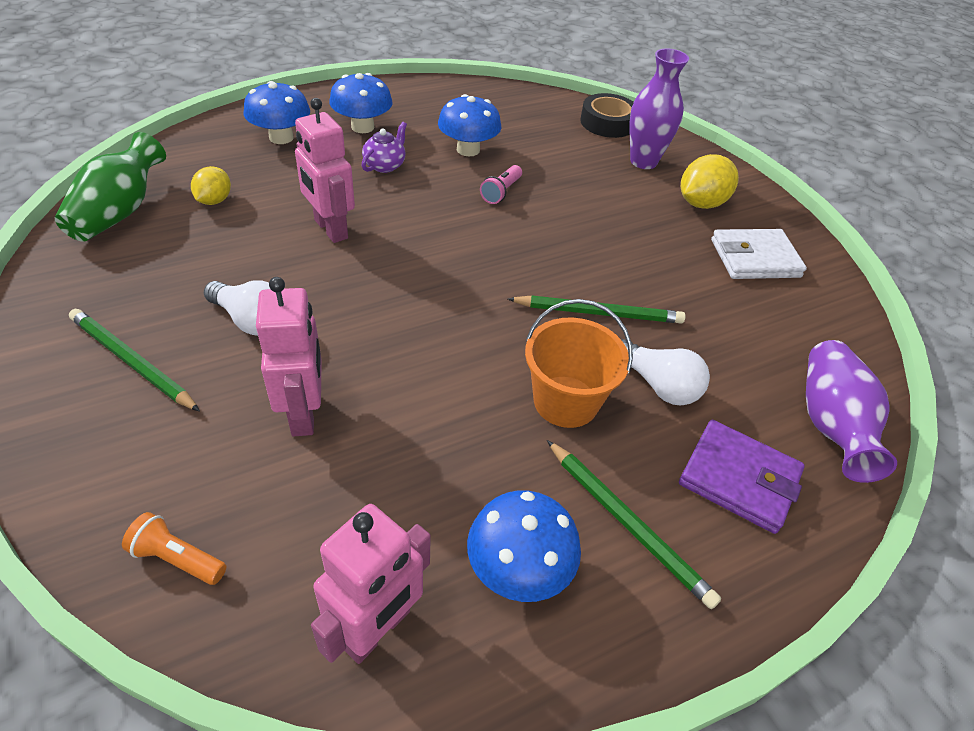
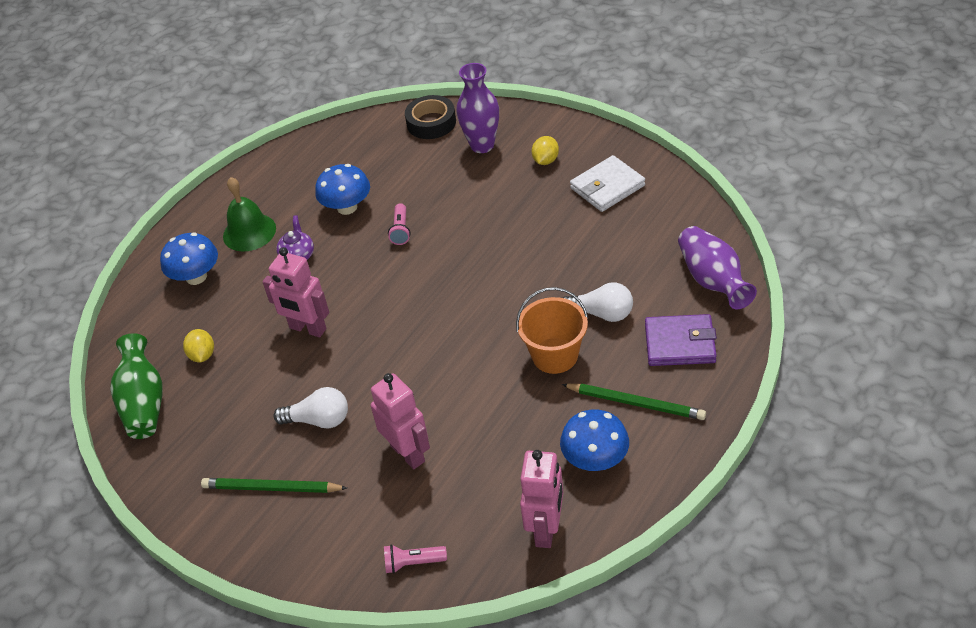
camera: 20 degrees left, 0 degrees up
orange flashlight [122,512,226,585] -> pink flashlight [384,545,447,574]
blue mushroom [329,73,393,133] -> green bell [223,177,276,252]
green pencil [508,295,685,323] -> none
yellow lemon [681,154,739,209] -> yellow lemon [532,136,559,165], size x0.64

